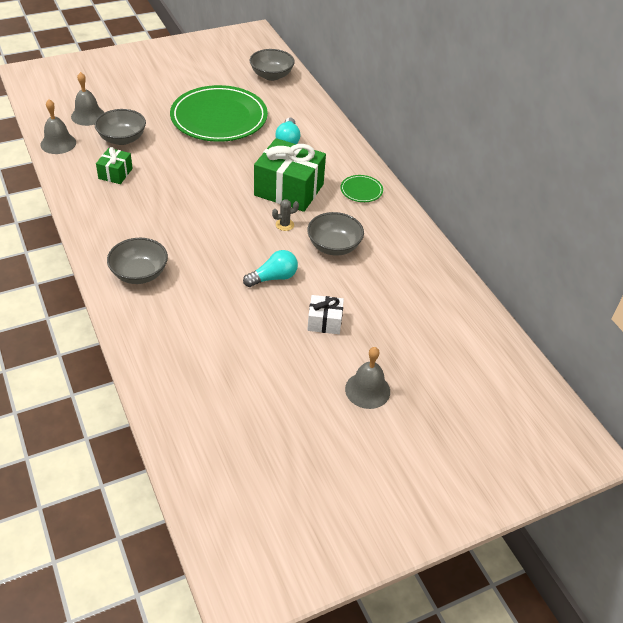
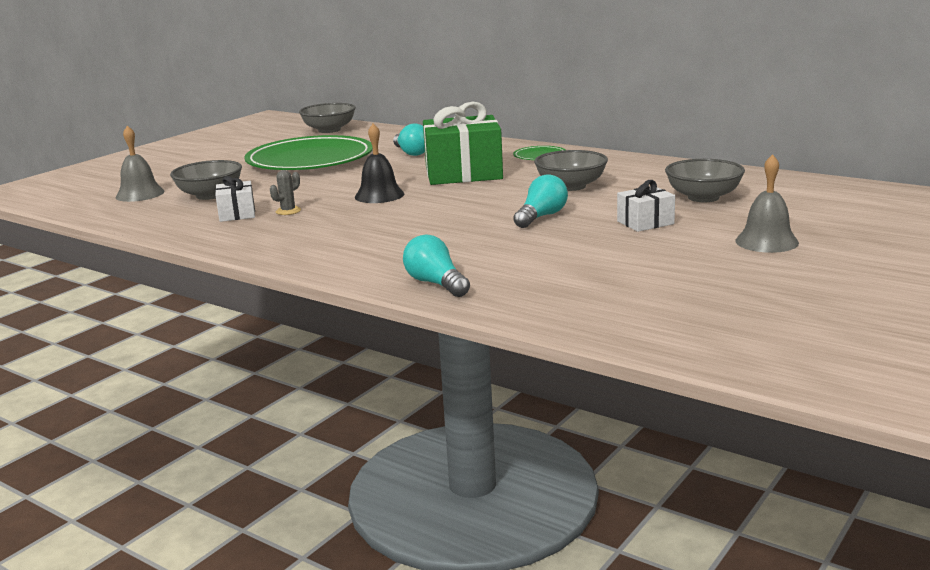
camera: 25 degrees left, 25 degrees down
grey bell [40,99,76,154] -> none
green gift [96,147,133,184] -> white gift [215,176,255,222]
grey bowl [107,238,168,284] -> grey bowl moved to [665,159,745,202]
grey cactus [272,199,299,231] -> grey cactus moved to [270,170,301,215]
none -> black bell [355,123,404,203]
none -> turquoise light bulb [403,234,470,297]

